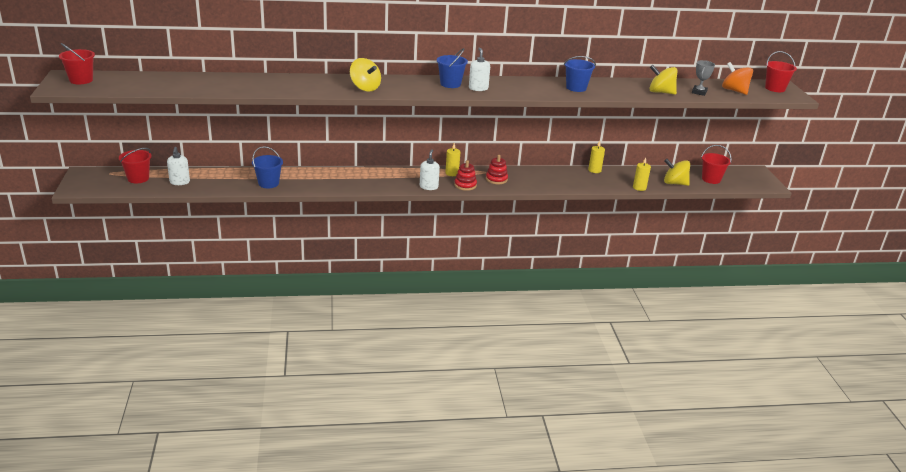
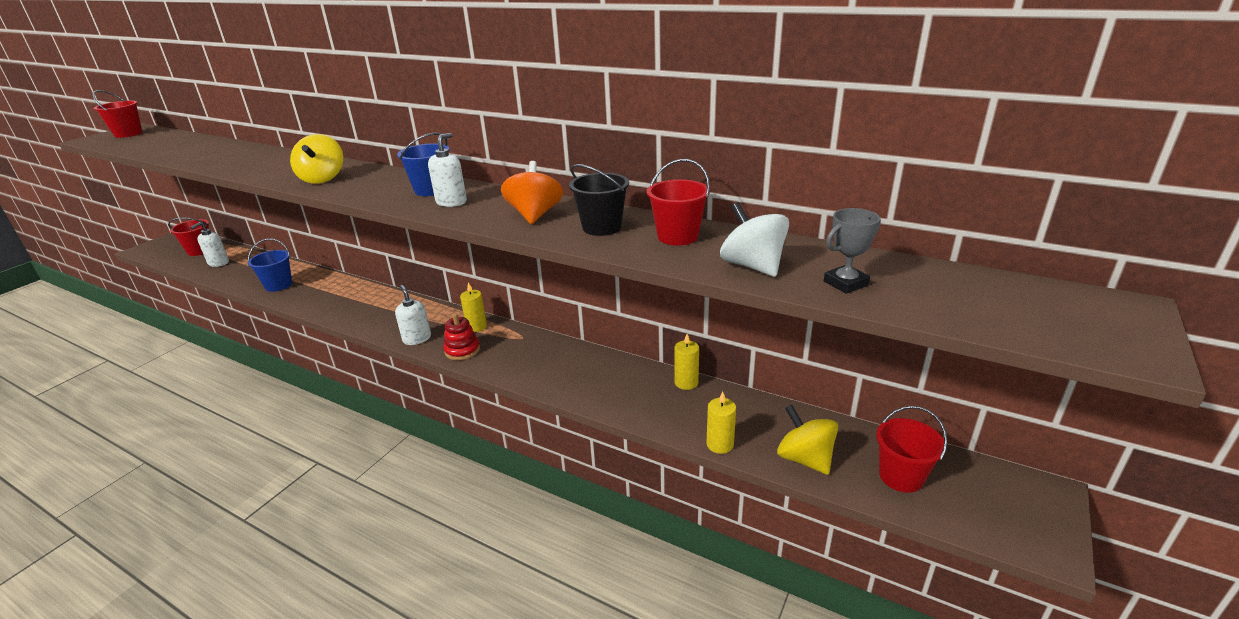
camera: 40 degrees right, 0 degrees up
white soap dispenser [420,149,440,190] -> white soap dispenser turned 75 degrees counterclockwise [395,285,431,345]
red stacking toy [486,155,508,184] -> none
blue bucket [564,56,596,92] -> black bucket [569,164,629,236]
yellow spinning top [649,65,677,95] -> white spinning top [720,202,789,277]
orange spinning top [722,62,753,95] -> orange spinning top moved to [501,161,563,224]
red bucket [765,51,797,92] -> red bucket moved to [647,159,710,246]

